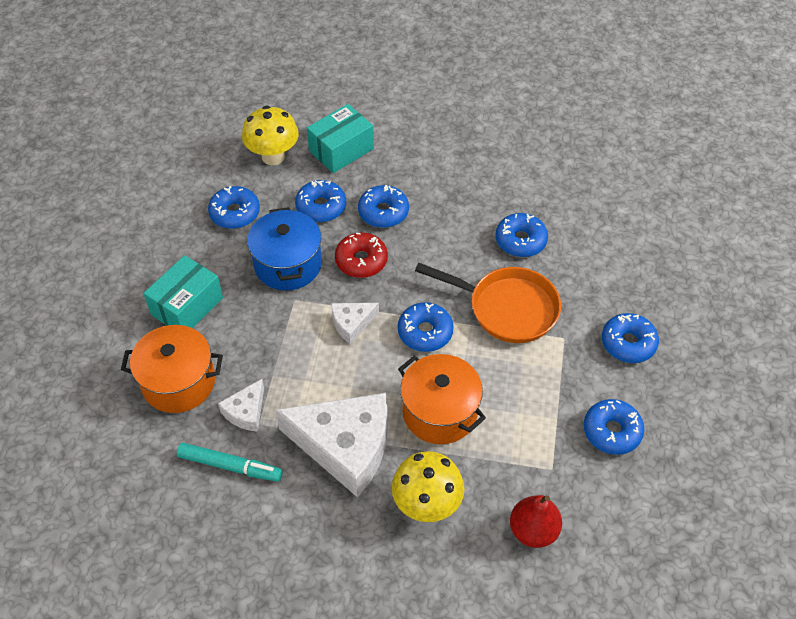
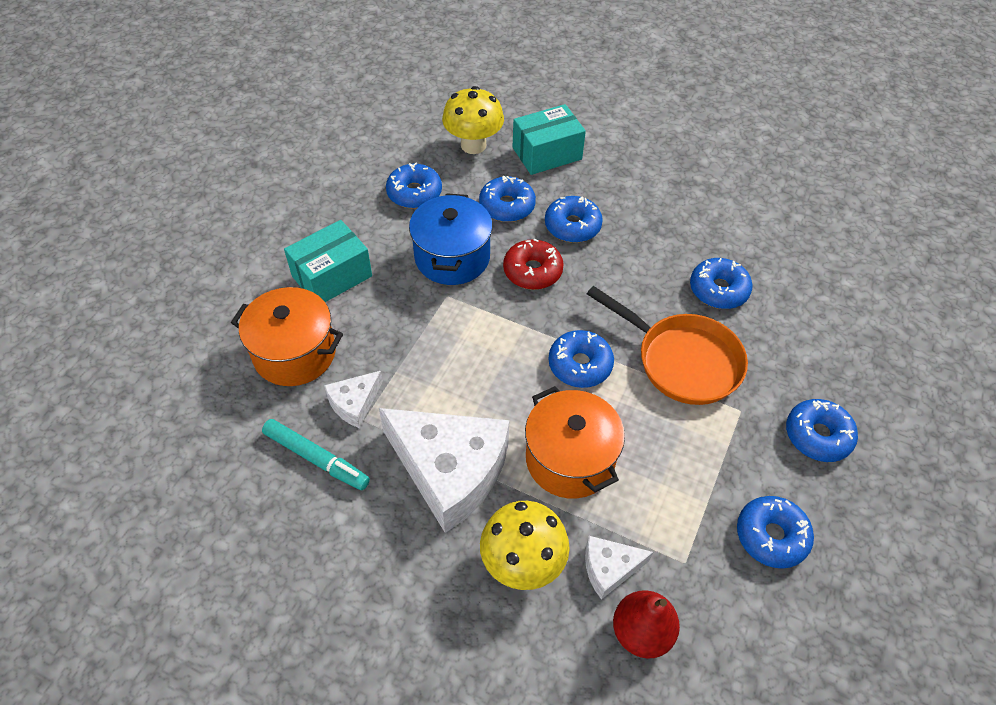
camera: 15 degrees right, 0 degrees up
white cheese [331,303,379,344] -> white cheese moved to [585,536,653,600]

